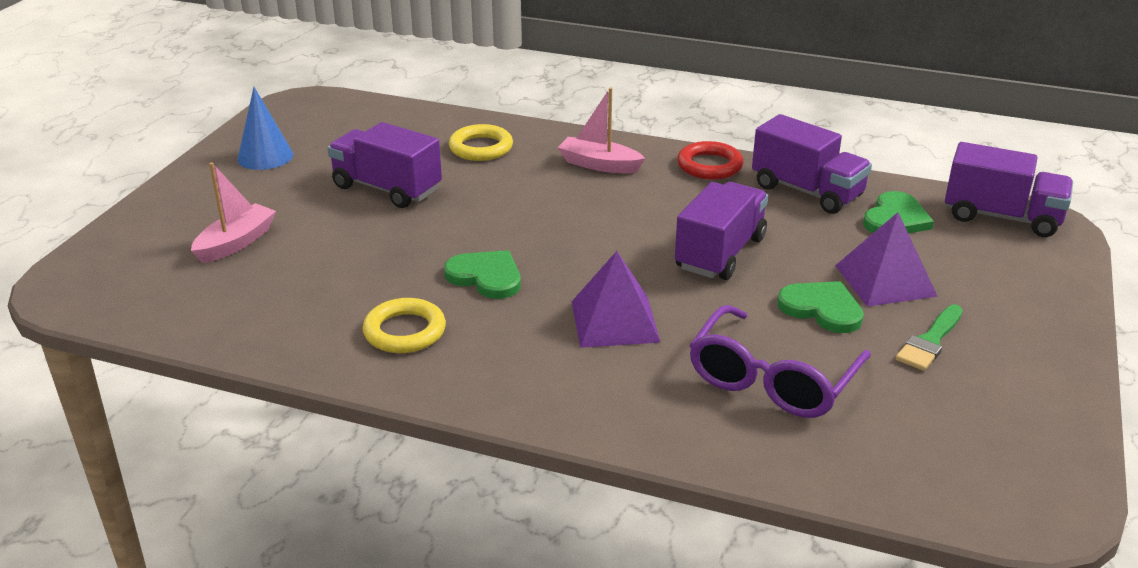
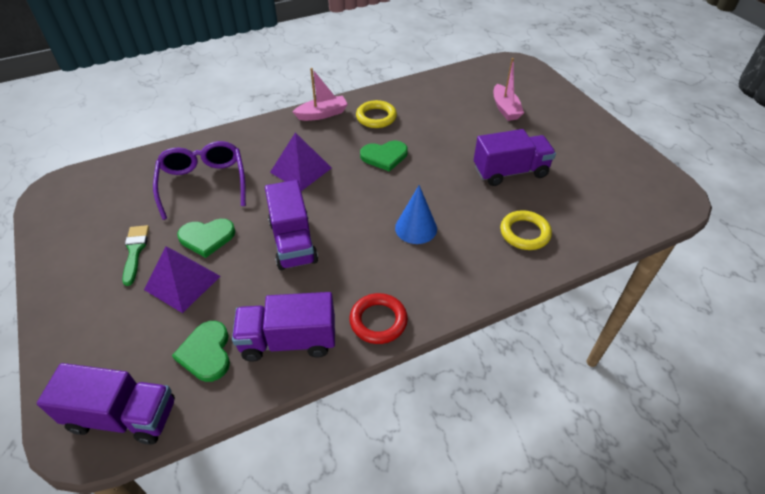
camera: 135 degrees right, 15 degrees up
blue cone [237,87,293,170] -> blue cone moved to [395,185,437,244]
pink boat [558,88,646,173] -> pink boat moved to [293,68,348,121]
purple truck [945,142,1073,237] -> purple truck turned 150 degrees counterclockwise [37,363,175,445]

